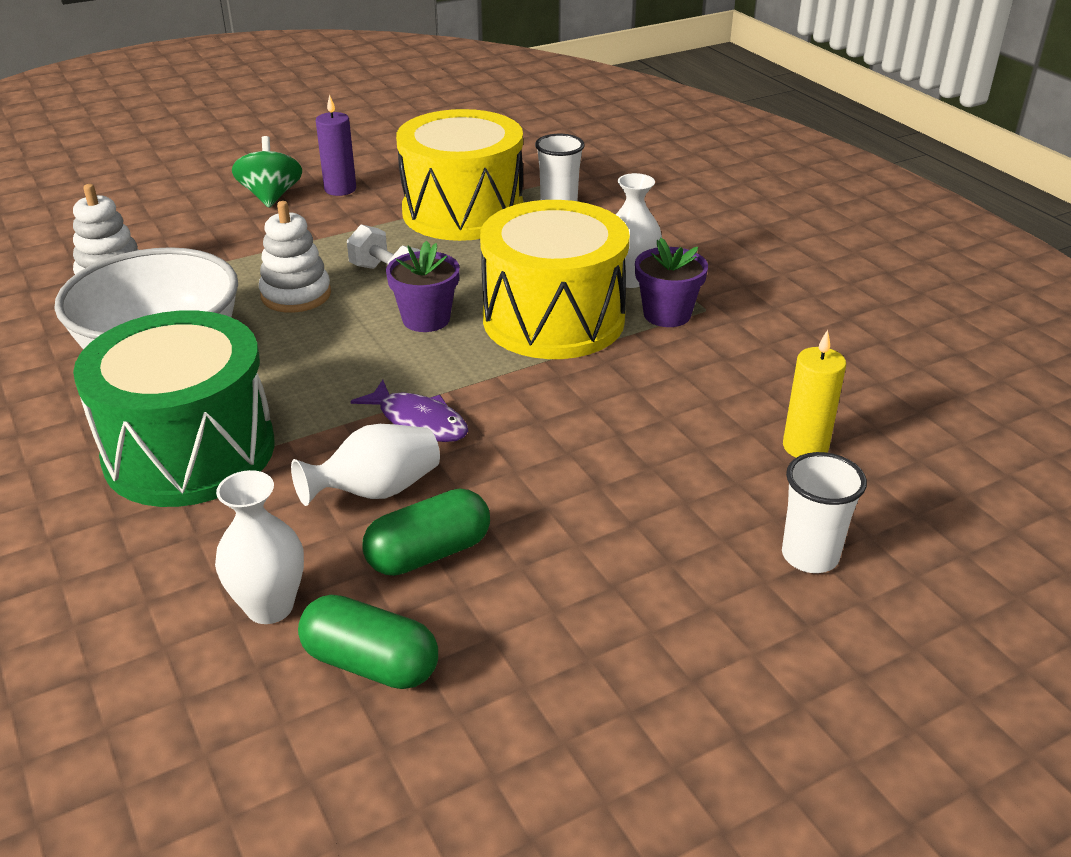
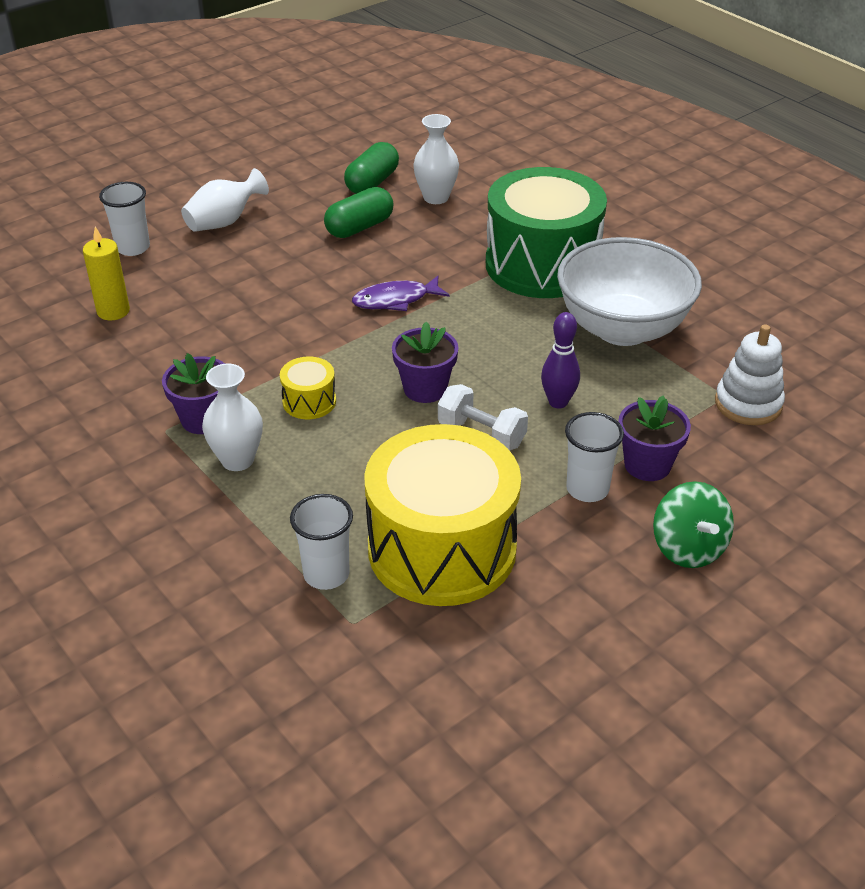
camera: 170 degrees right, 5 degrees up
white stacking toy [259,201,331,313] -> purple bowling pin [541,312,580,409]
white vase [291,424,440,506] -> white vase moved to [181,168,269,232]
green capsule [298,595,438,689] -> green capsule turned 75 degrees counterclockwise [344,142,399,194]
purple candle [316,94,356,196] -> none
purple fish [351,380,468,442] -> purple fish turned 45 degrees counterclockwise [352,276,449,311]
yellow drum [480,200,630,359] -> yellow drum [280,357,336,419], size x0.41
none -> white cup [565,412,624,502]
none -> purple flower pot [618,396,691,481]

